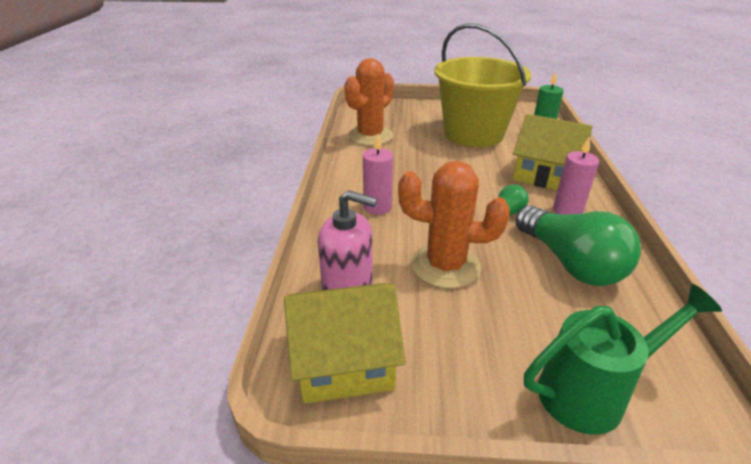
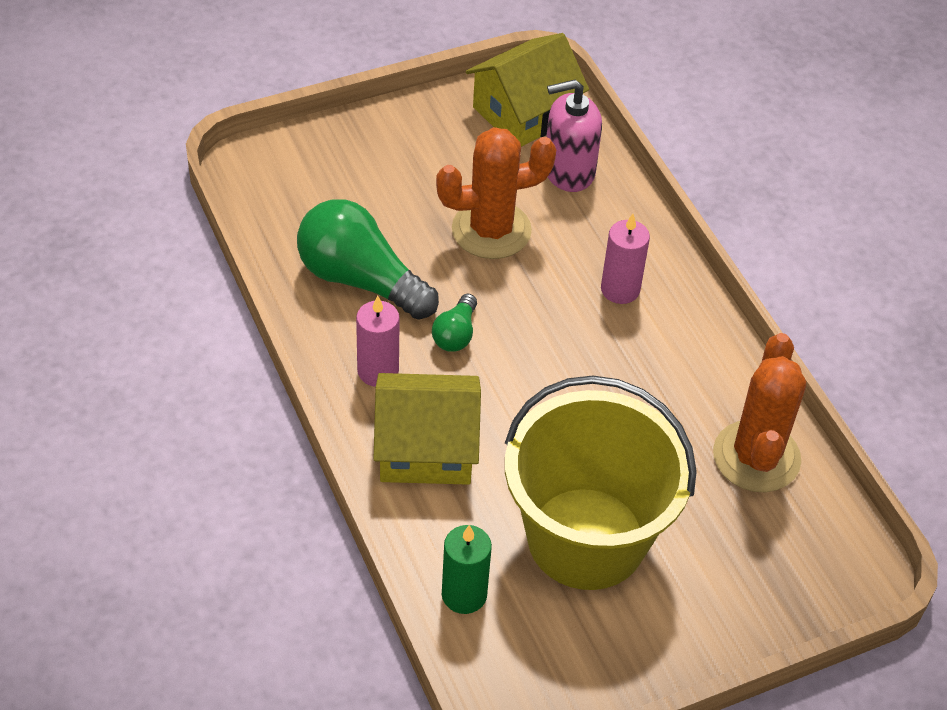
camera: 150 degrees right, 15 degrees up
green watering can [524,284,722,435] -> none

